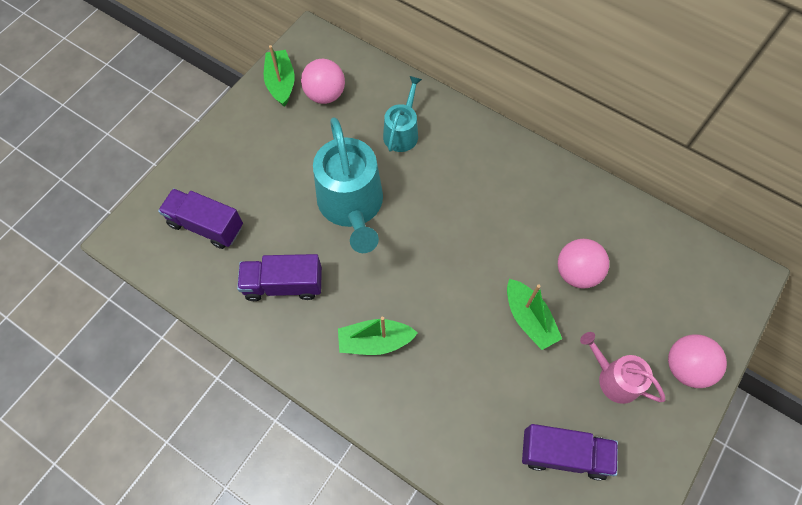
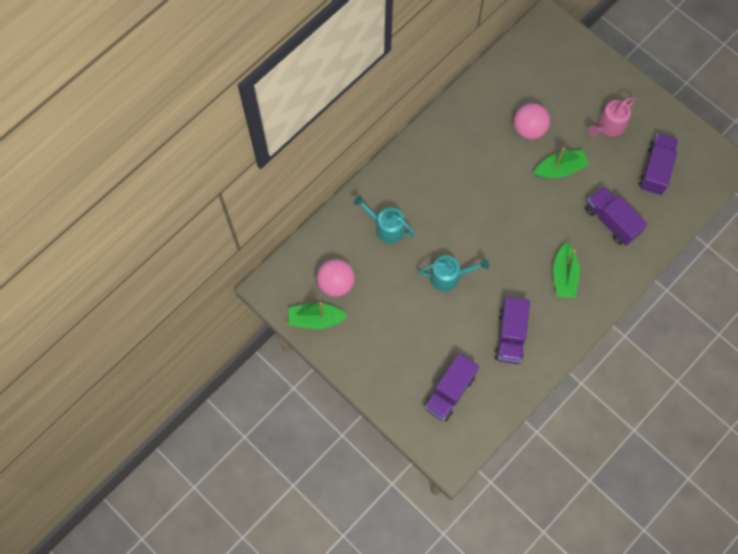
camera: 80 degrees left, 5 degrees up
turquoise watering can [313,117,383,253] -> turquoise watering can [418,255,489,291], size x0.55
pink ball [668,334,727,388] -> none
none -> purple truck [585,186,648,246]

